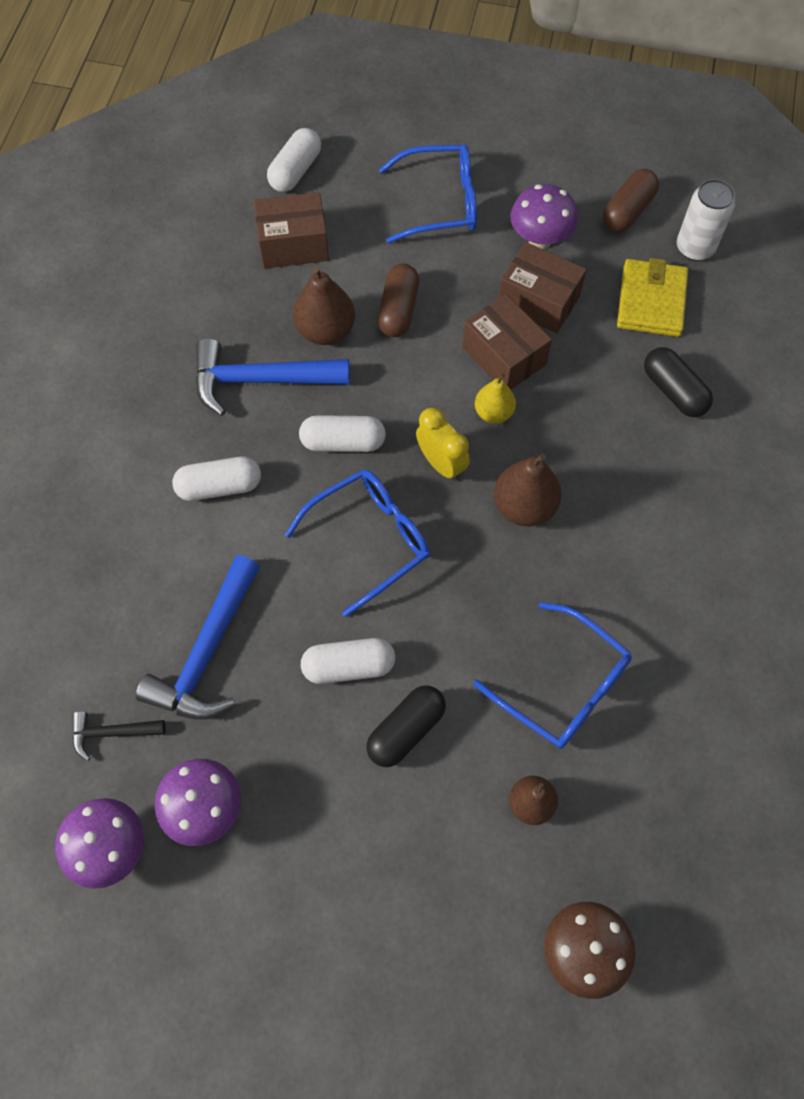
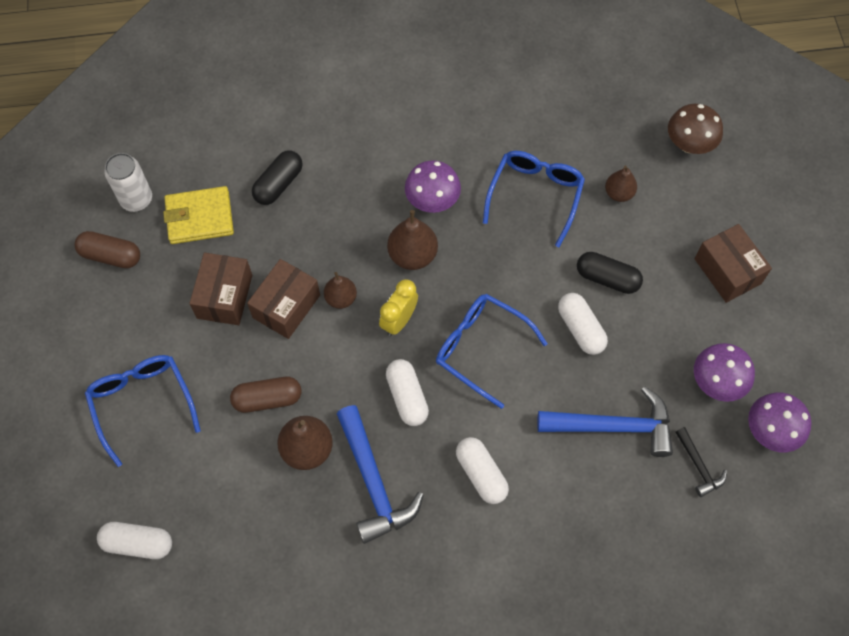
camera: 110 degrees left, 0 degrees up
brown box [254,192,329,269] -> brown box moved to [694,224,772,303]
yellow pear [475,374,516,423] -> brown pear [324,272,357,309]
purple mushroom [510,184,578,249] -> purple mushroom moved to [405,160,461,213]

